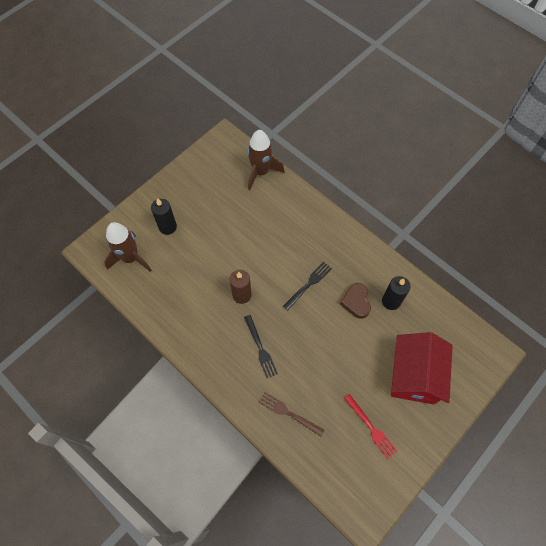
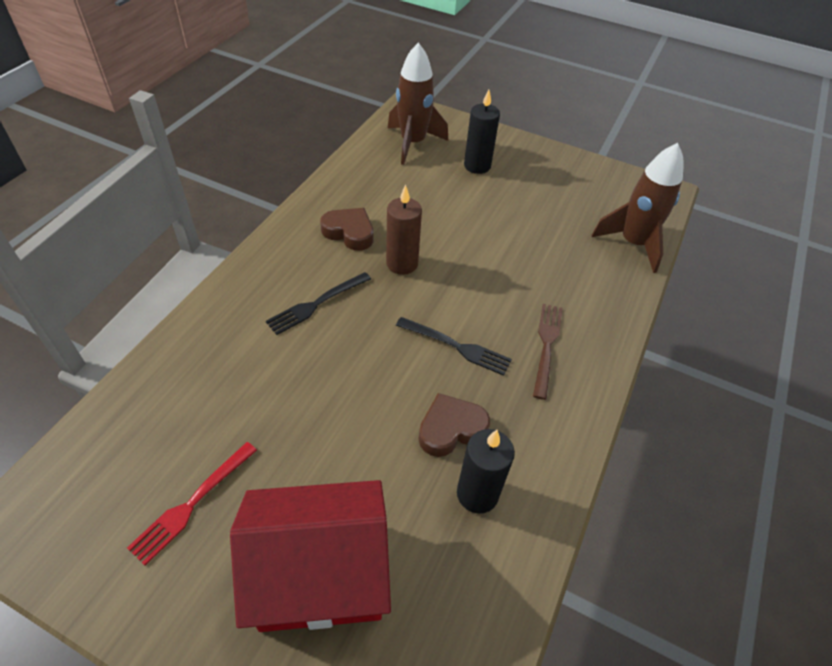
camera: 70 degrees right, 15 degrees down
brown fork [258,392,325,437] -> brown fork moved to [533,304,563,400]
none -> brown heart [320,208,373,251]

